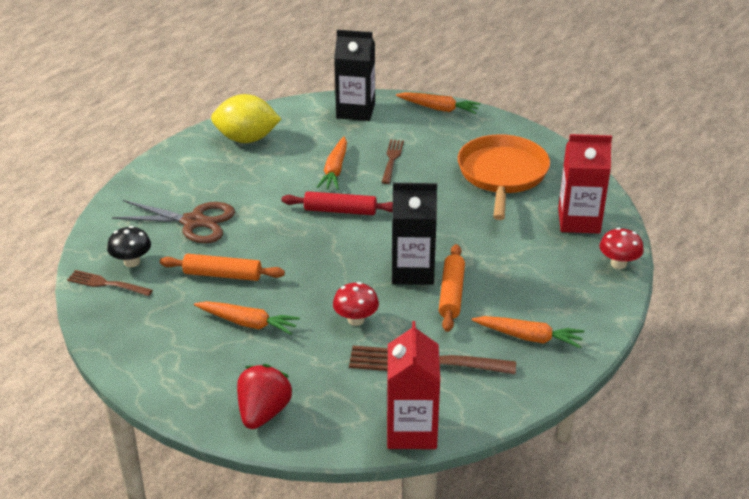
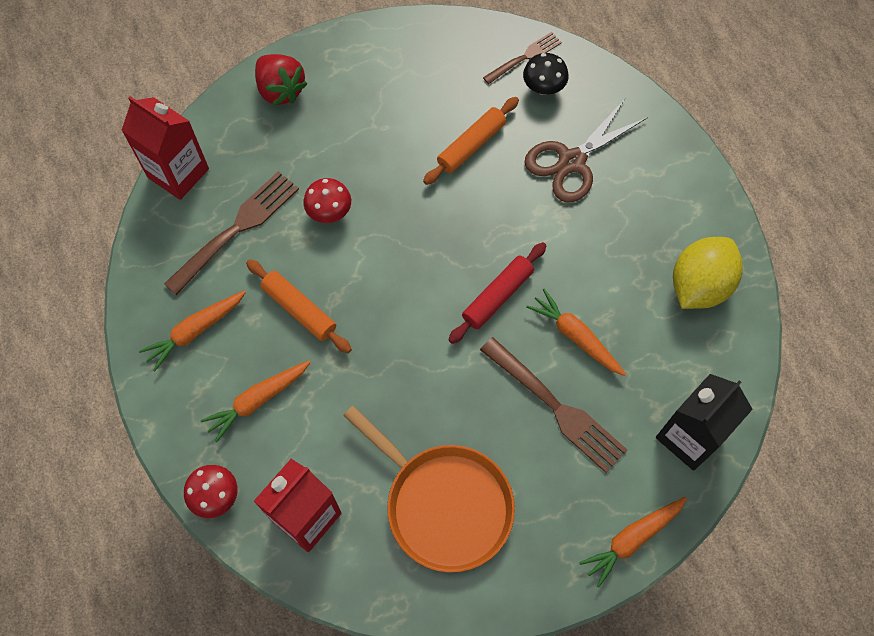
camera: 125 degrees right, 30 degrees up
orange carrot [194,301,300,335] -> orange carrot moved to [200,360,311,443]
brown fork [381,139,404,184] -> brown fork [480,337,627,473], size x1.69
black carton [392,183,437,285] -> none

